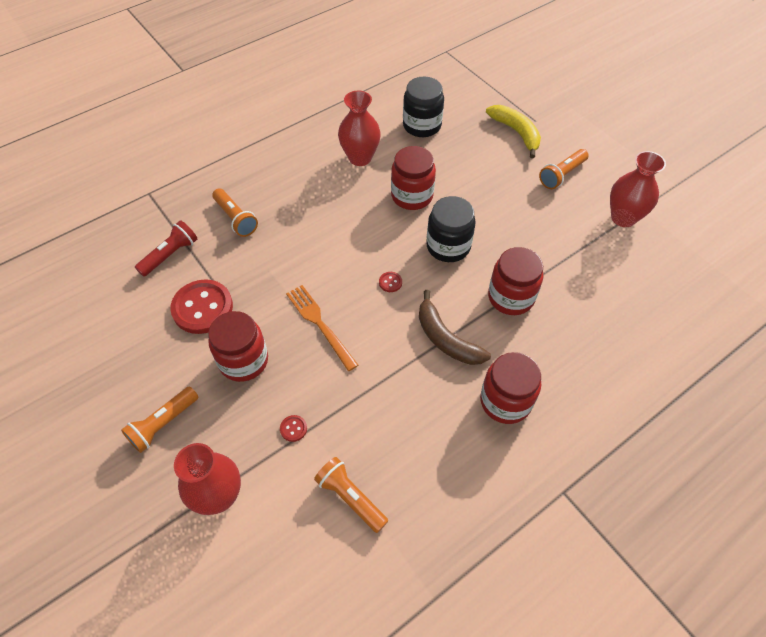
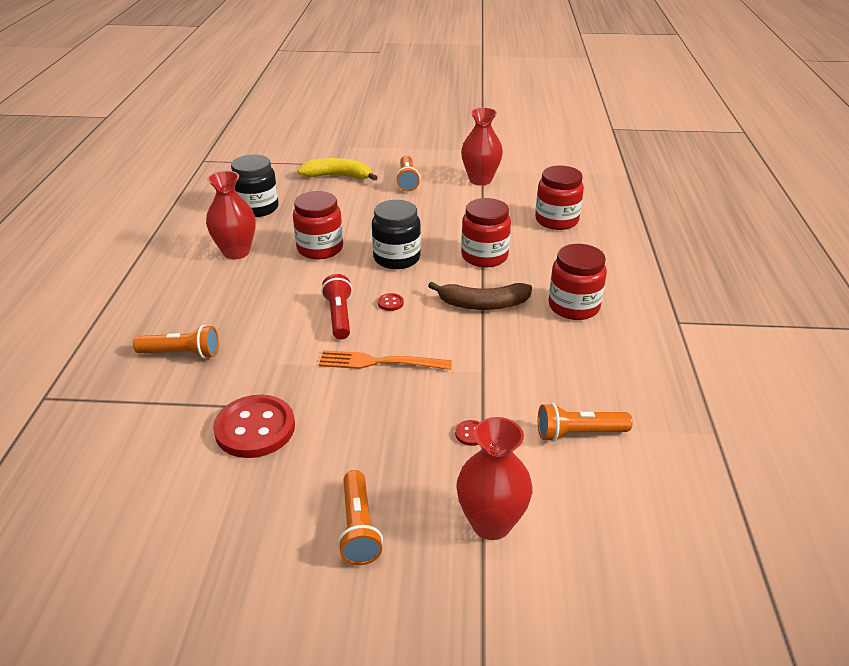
camera: 50 degrees left, 20 degrees down
red flashlight [135,220,197,277] -> red flashlight moved to [321,274,352,340]
red jar [208,311,268,382] -> red jar moved to [535,166,584,230]

